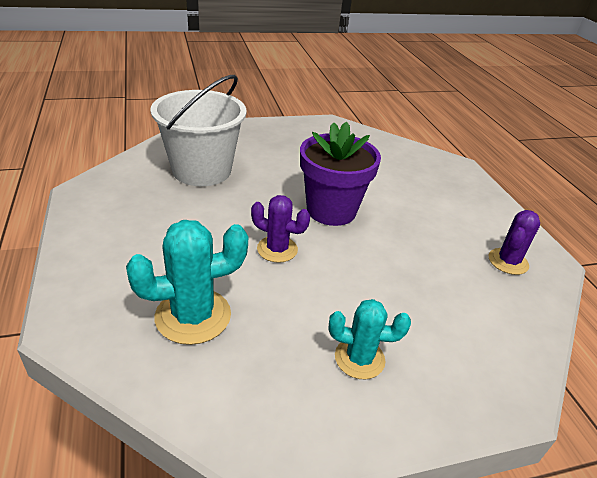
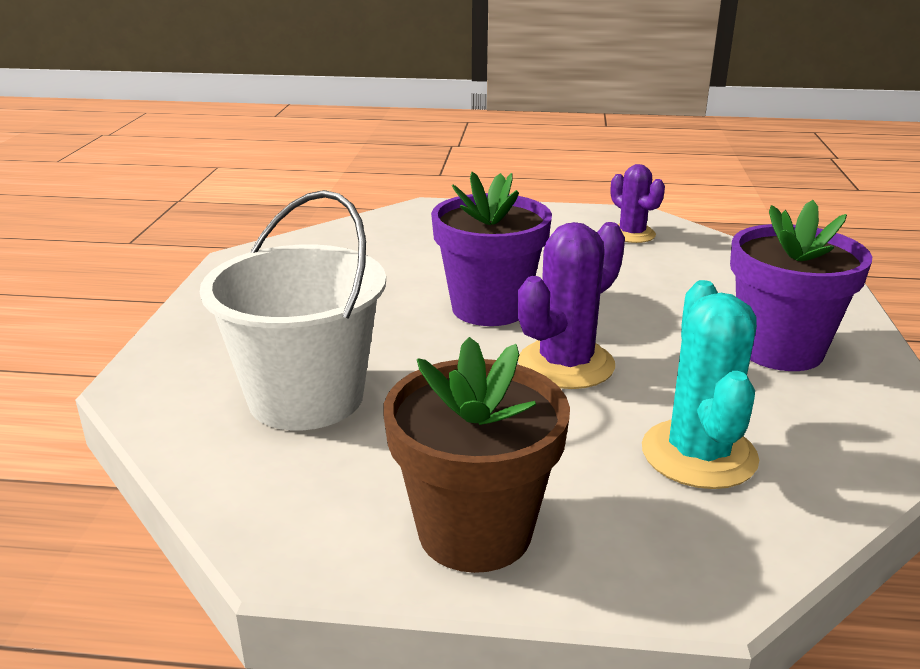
camera: 65 degrees left, 10 degrees down
purple cactus [251,195,310,263] -> purple cactus [517,222,625,389], size x1.54
turquoise cactus [329,299,411,379] -> purple flower pot [730,200,872,371]
none -> brown flower pot [383,337,570,573]

